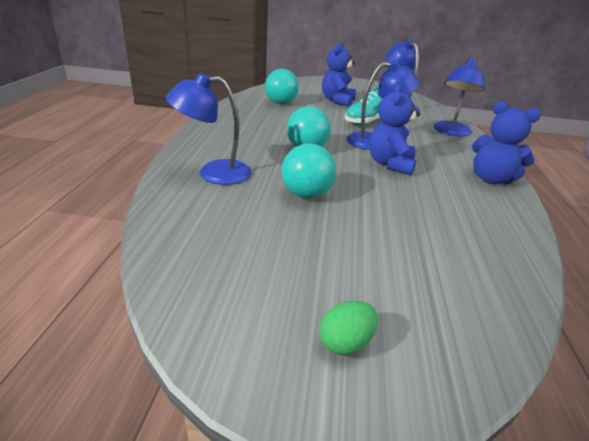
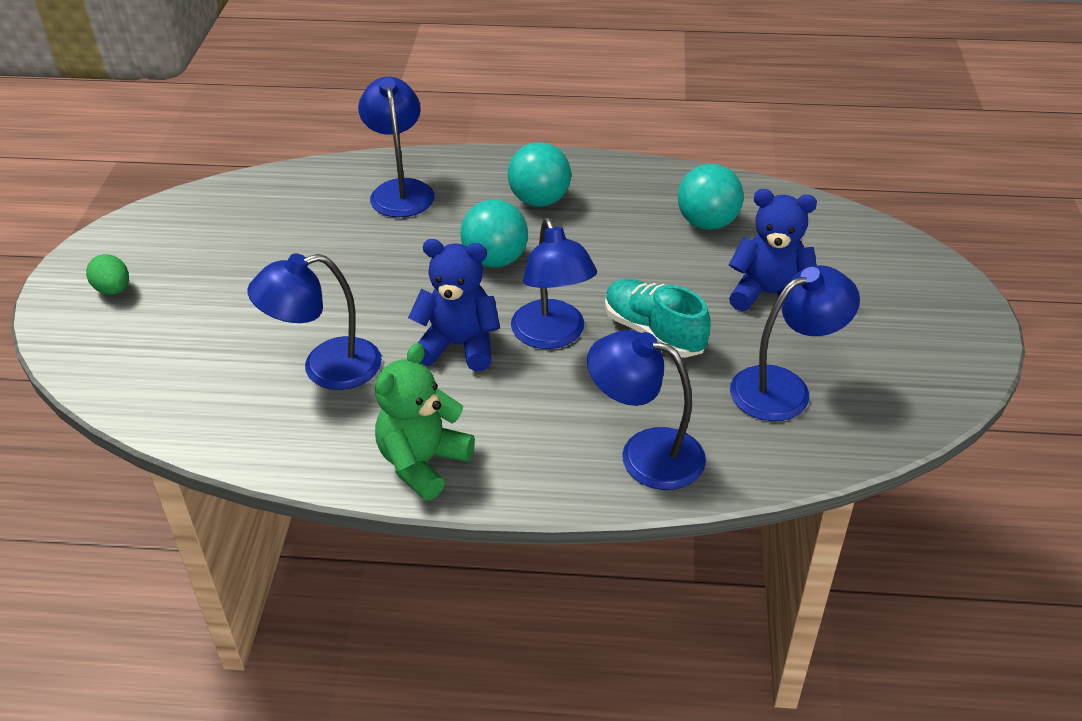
camera: 90 degrees right, 10 degrees up
turquoise ball [282,143,336,198] -> turquoise ball moved to [508,142,571,207]
blue teddy bear [472,101,541,185] -> green teddy bear [375,343,475,500]
none -> blue lamp [247,253,382,390]

